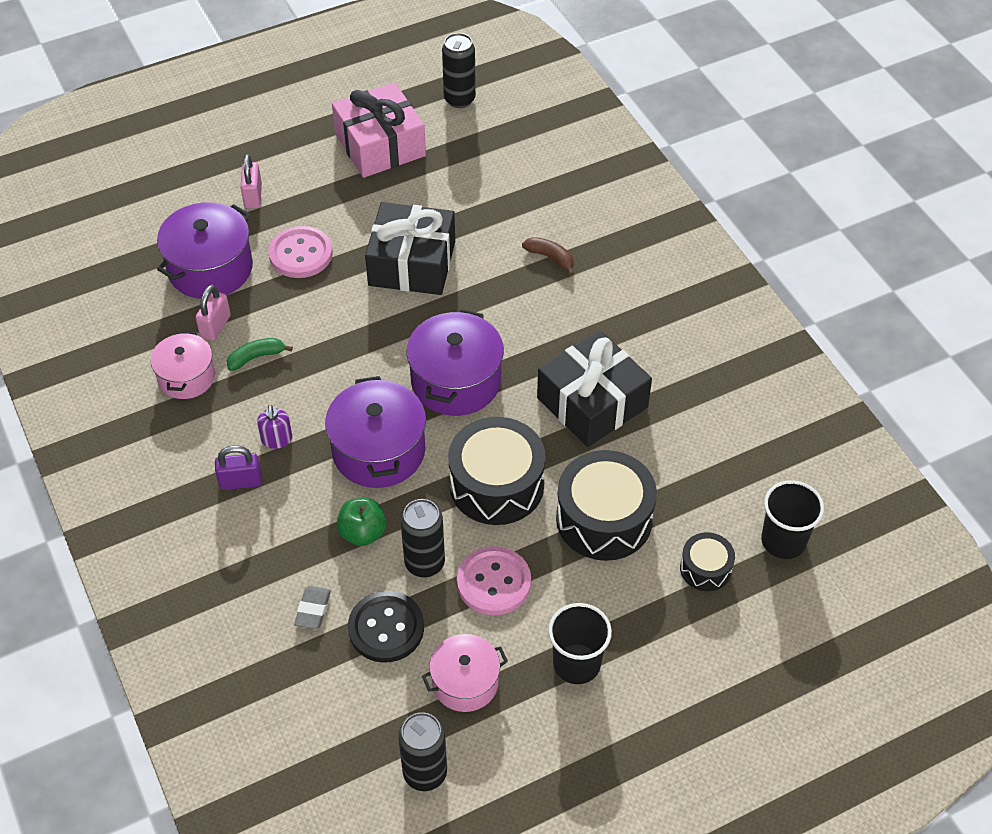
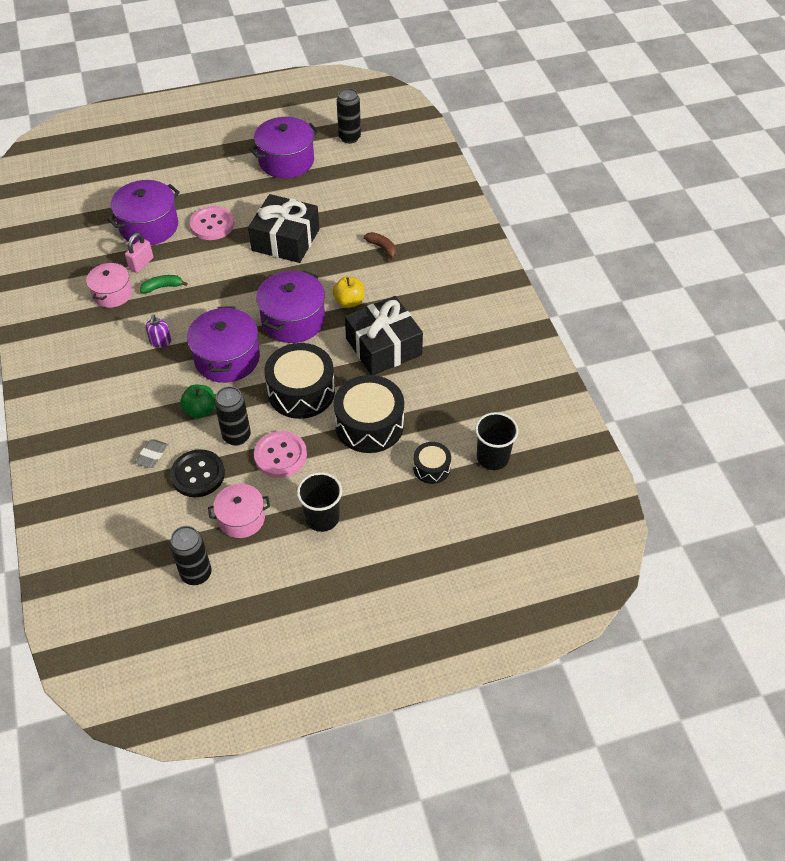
camera: 10 degrees right, 0 degrees up
purple padlock [215,445,262,490] -> none
pink padlock [241,154,262,209] -> none
pink gift [332,82,426,178] -> purple pot [249,117,319,178]
none -> yellow apple [332,276,364,308]

